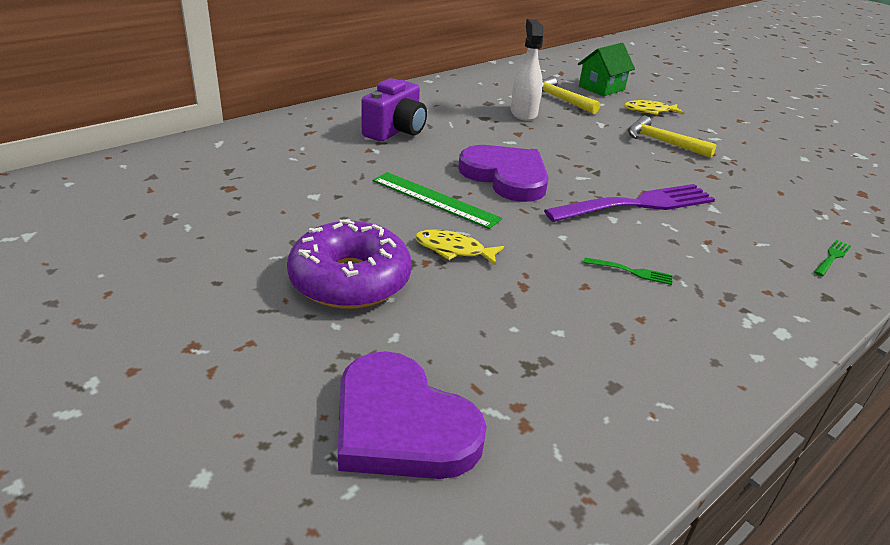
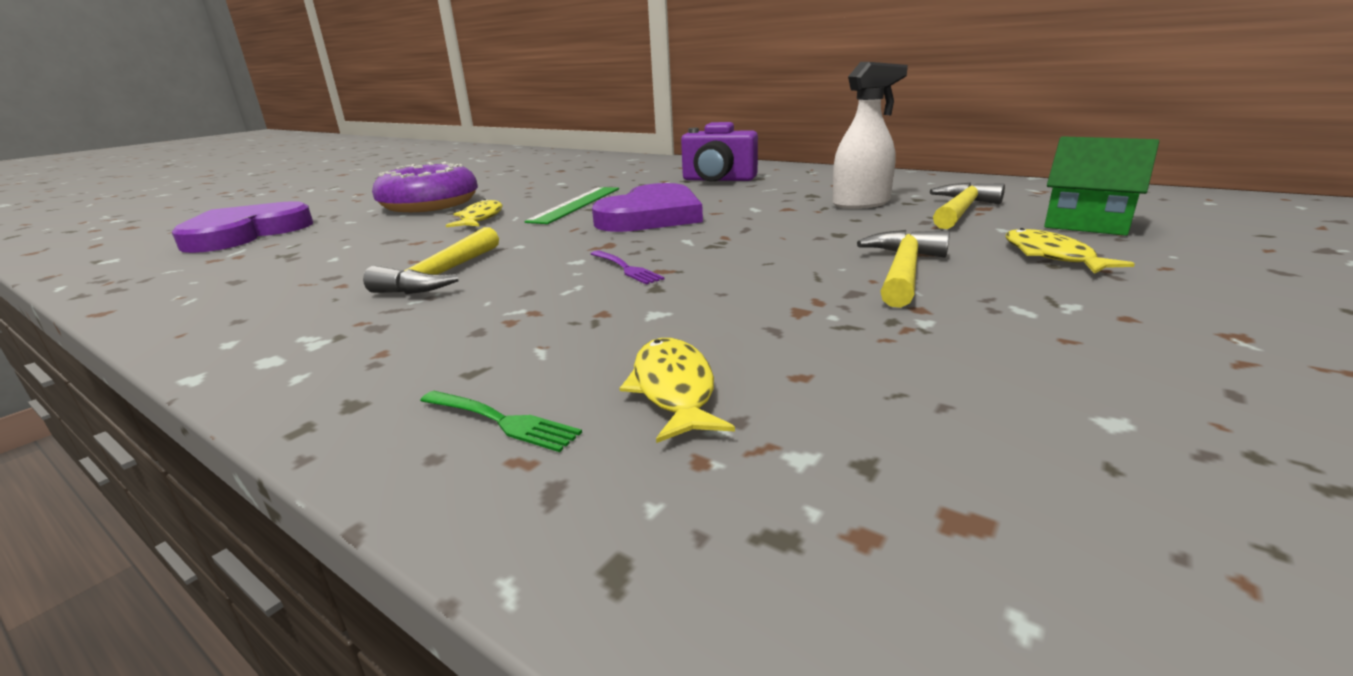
camera: 80 degrees right, 10 degrees down
purple fork [544,184,715,222] -> purple fork [591,250,665,285], size x0.40
green fork [584,257,672,285] -> yellow hammer [363,227,499,294]
none -> yellow fish [619,338,735,443]

